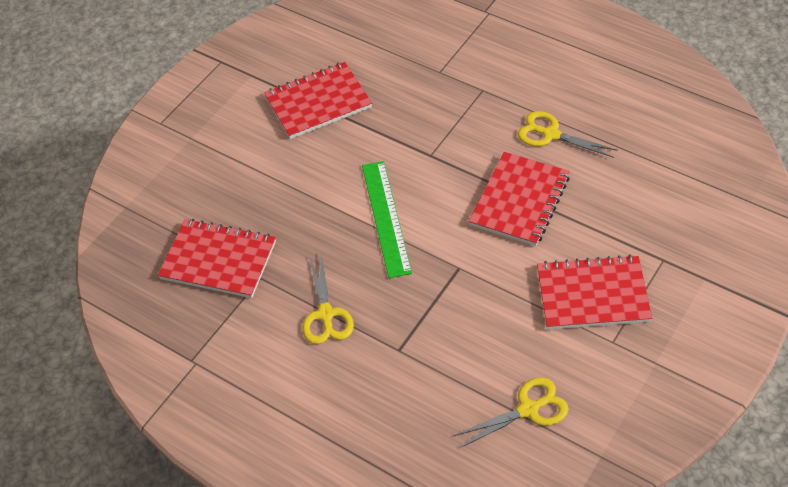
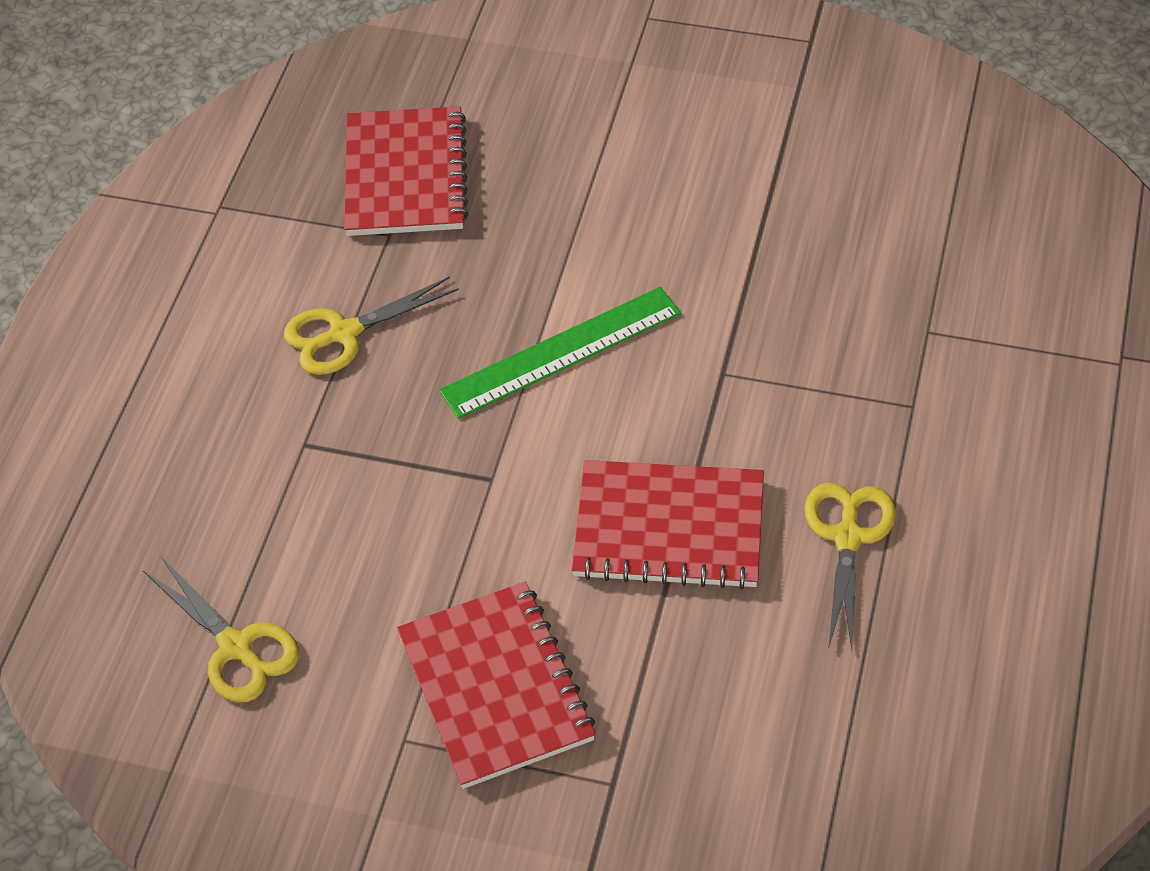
camera: 70 degrees right, 0 degrees up
red notebook [264,62,372,139] -> none

